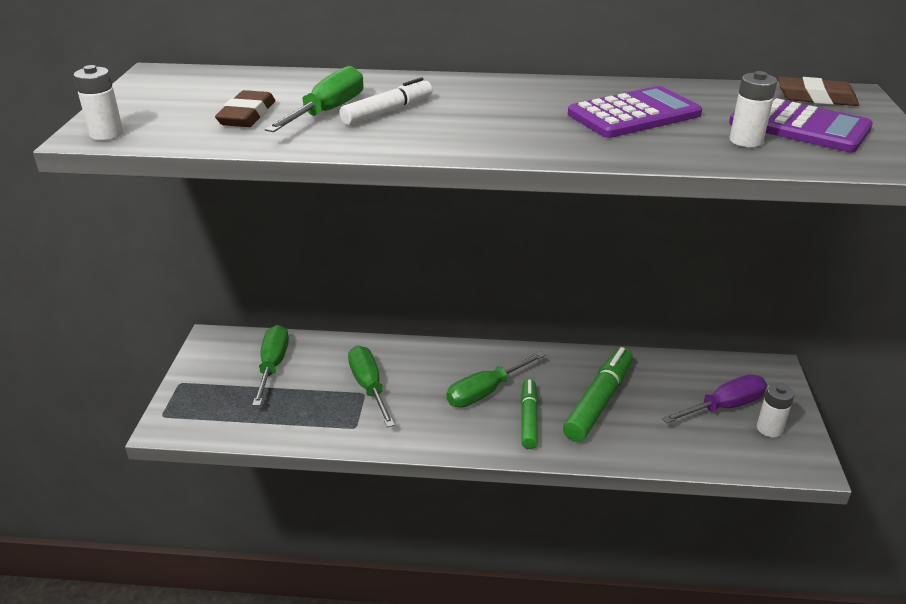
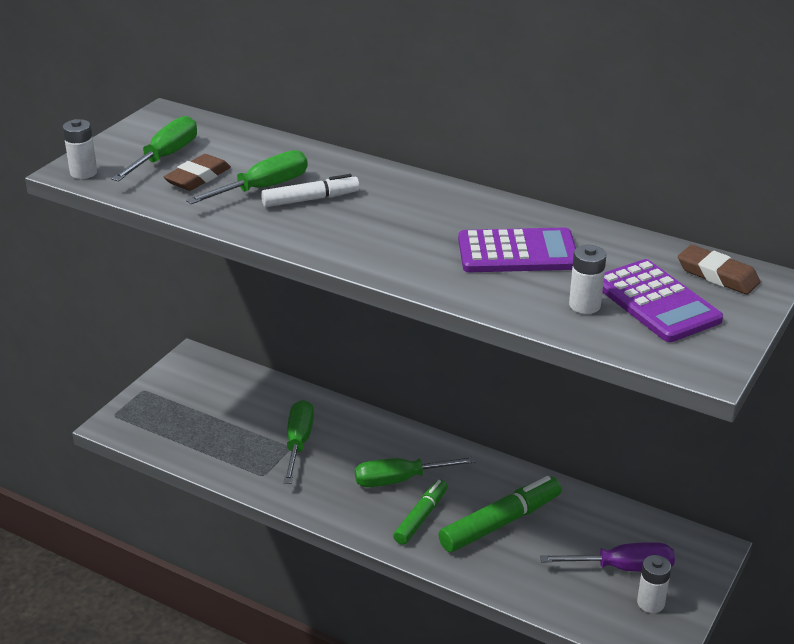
camera: 25 degrees right, 0 degrees up
green screwdriver [252,325,289,406] -> green screwdriver moved to [111,116,197,182]

